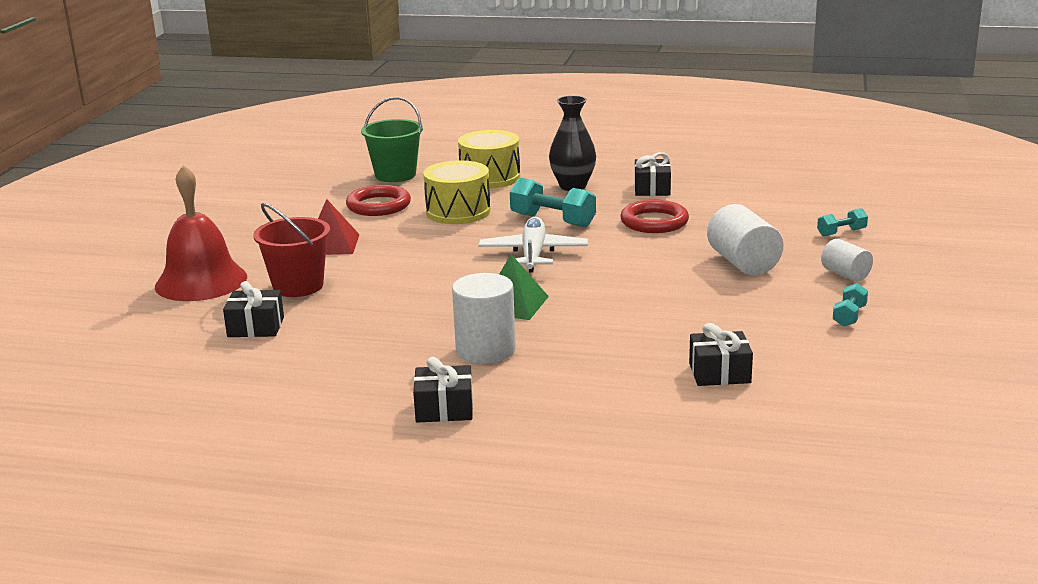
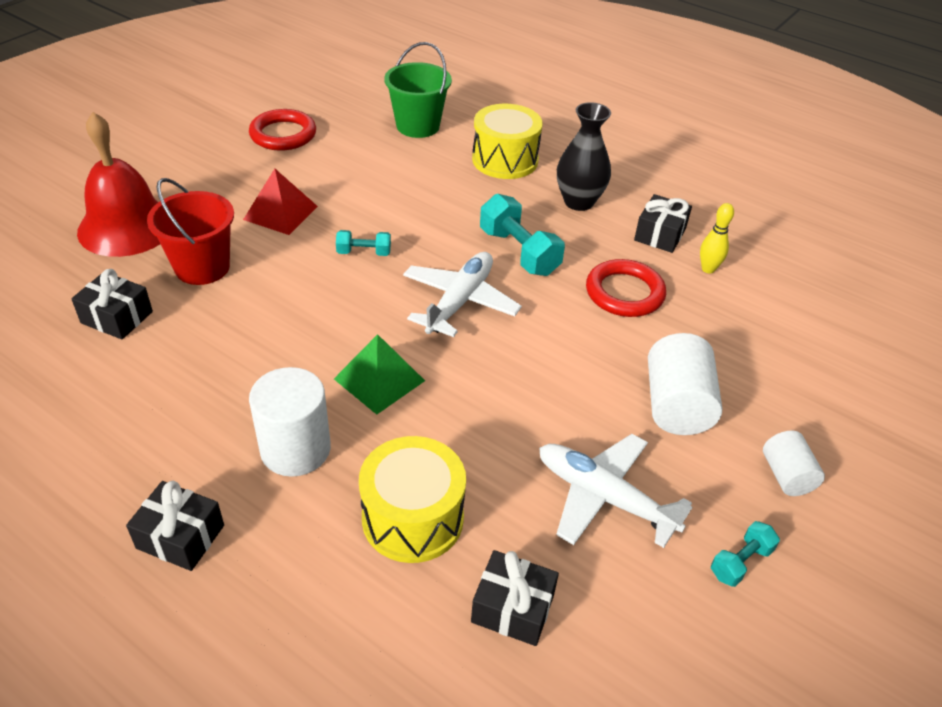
camera: 20 degrees right, 20 degrees up
red ring [346,185,411,216] -> red ring moved to [249,109,316,151]
yellow drum [423,160,491,224] -> yellow drum moved to [359,436,466,563]
turquoise dumbbell [817,208,868,237] -> turquoise dumbbell moved to [336,230,391,256]
none -> white plane [539,434,693,548]
none -> yellow bowling pin [700,203,734,274]

